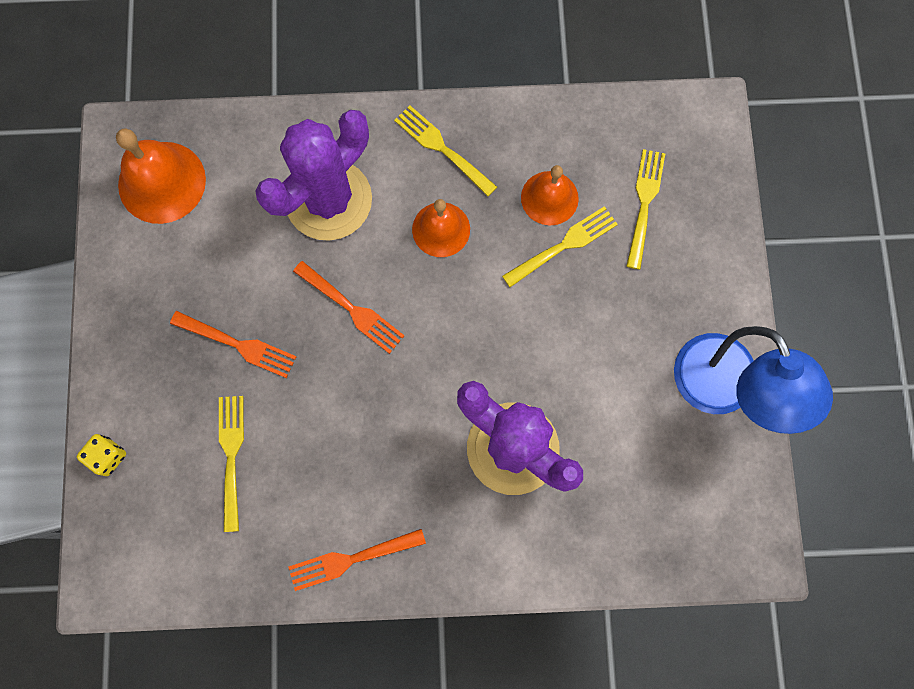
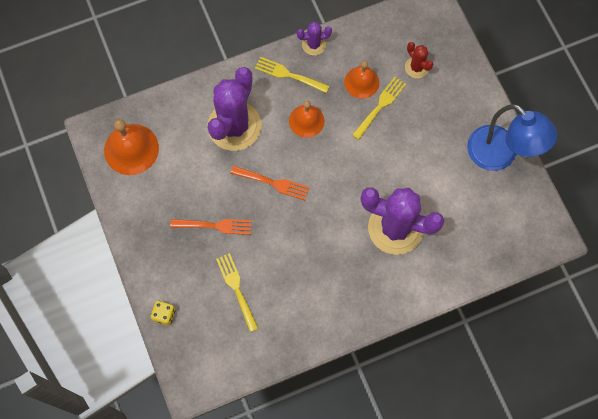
camera: 20 degrees left, 5 degrees down
orange fork [288,529,426,591] -> none
yellow fork [626,149,665,269] -> red cactus [405,42,433,78]
none -> purple cactus [297,22,332,55]

